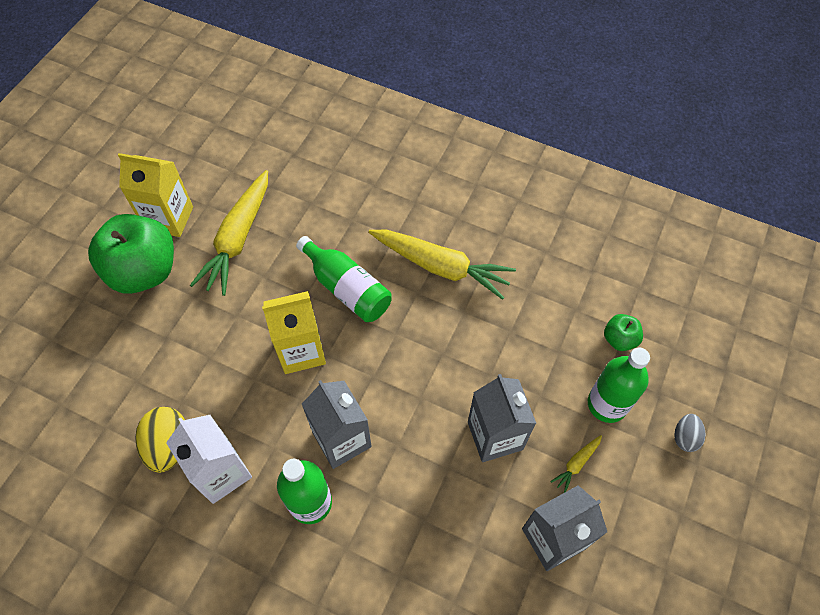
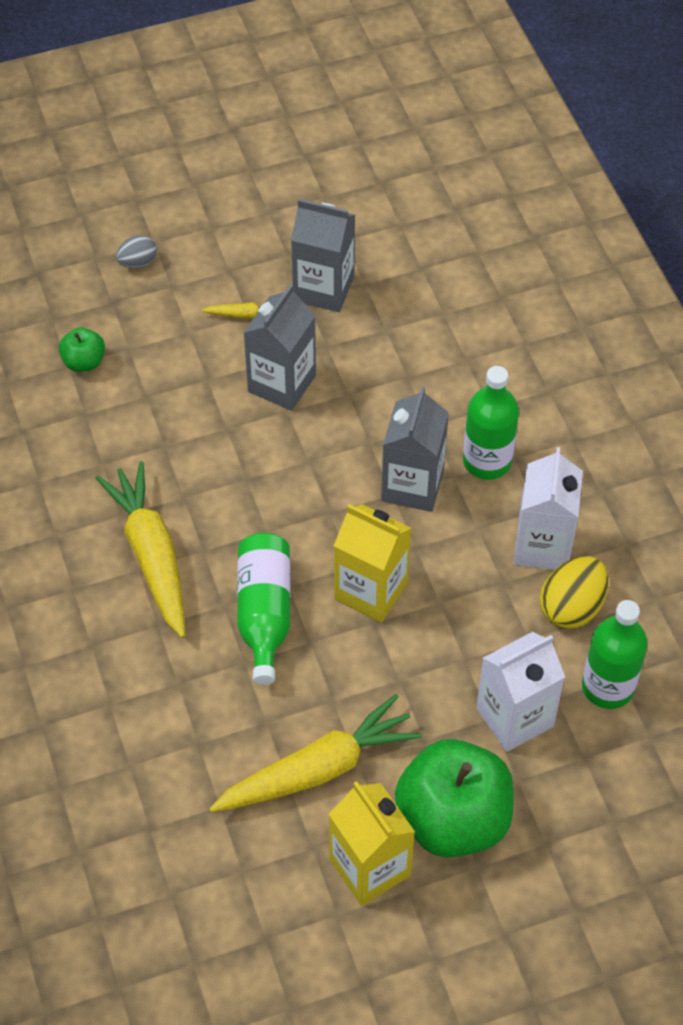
camera: 135 degrees left, 5 degrees down
green bottle [588,348,650,423] -> green bottle moved to [582,600,648,709]
none -> white carton [476,632,565,752]

